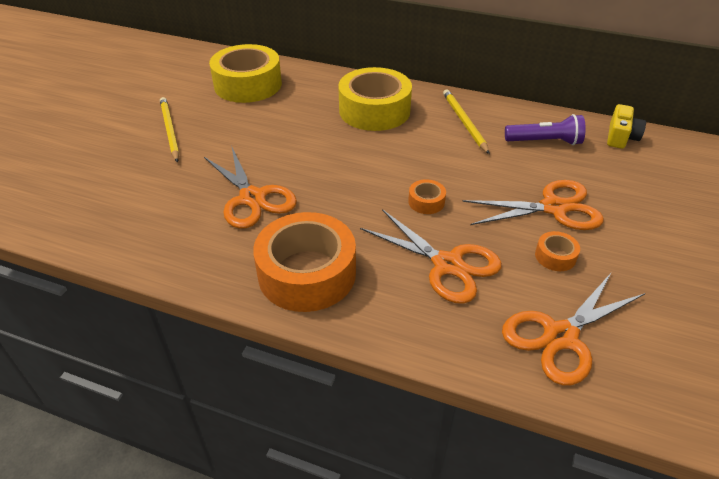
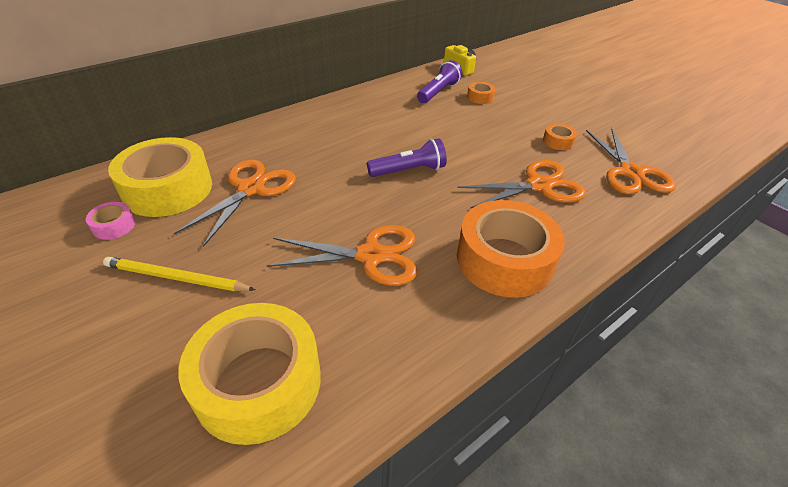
camera: 60 degrees left, 0 degrees up
yellow tape [338,67,412,131] -> yellow tape moved to [178,303,321,445]
orange tape [408,179,446,214] -> orange tape moved to [467,82,495,104]
yellow pencil [443,89,490,154] -> none
orange scissors [462,180,604,230] -> orange scissors moved to [174,160,296,247]
none -> pink tape [86,202,135,240]
none -> purple flashlight [367,138,447,177]

